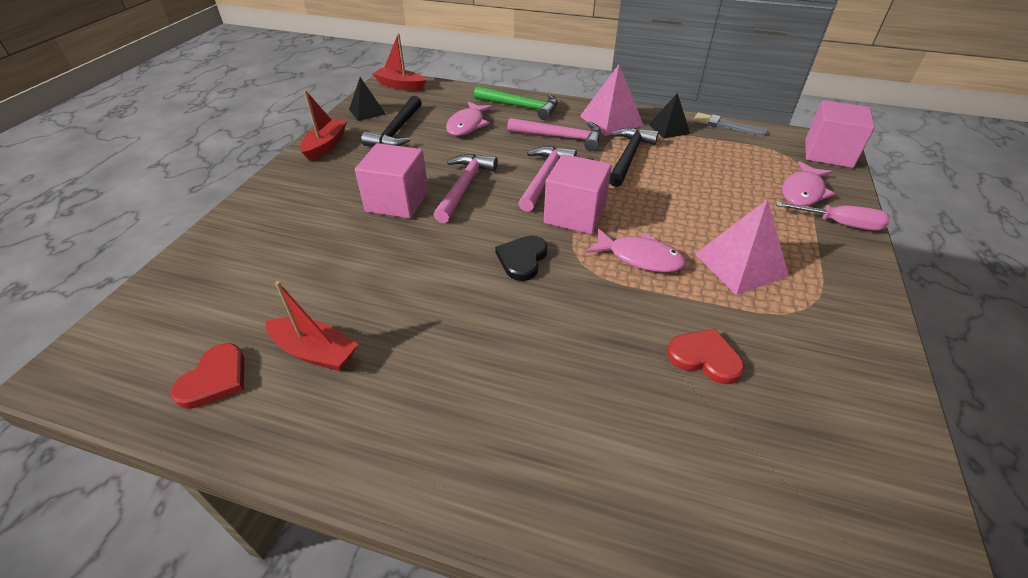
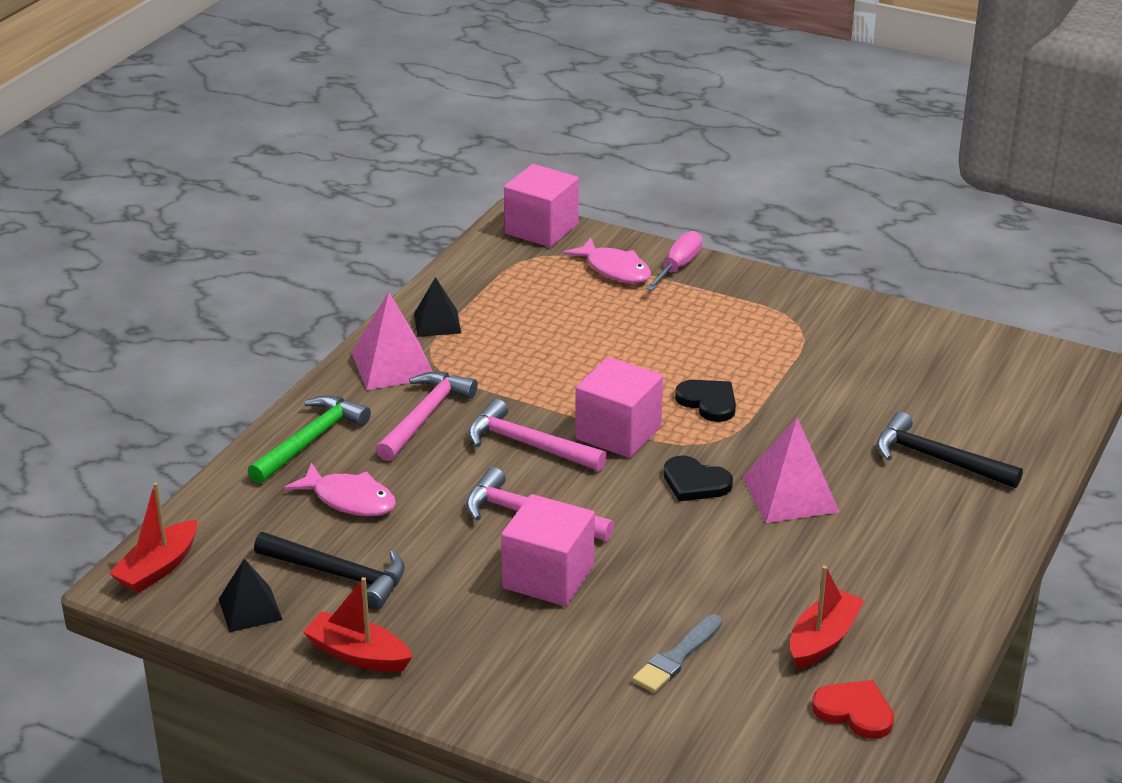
camera: 80 degrees left, 10 degrees down
pink fish [586,229,686,272] -> black heart [675,380,736,422]
black hammer [609,128,659,187] -> black hammer moved to [877,412,1023,488]
red heart [667,328,744,384] -> none
grey brush [694,112,768,136] -> grey brush moved to [632,614,722,693]
pink pyramid [695,199,789,295] -> pink pyramid moved to [743,418,840,523]

